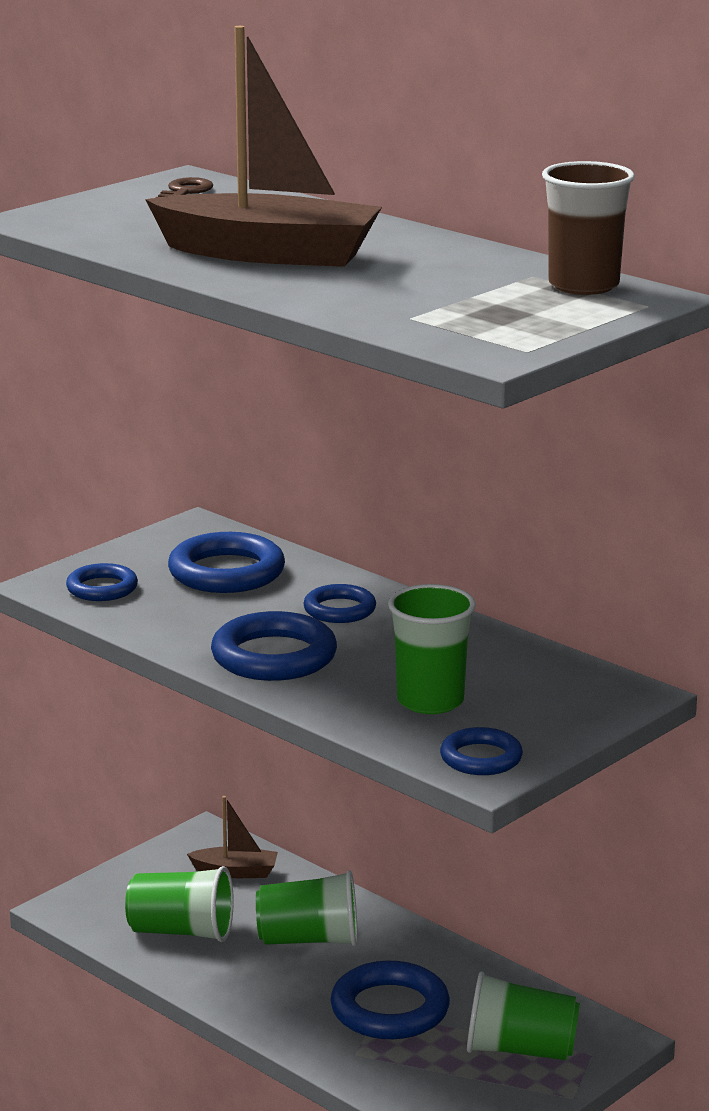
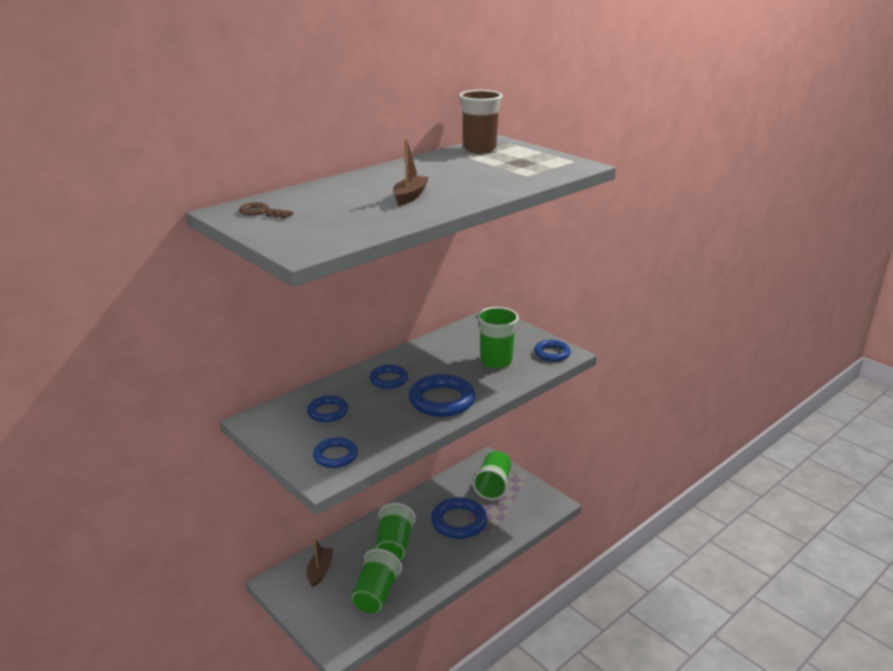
camera: 85 degrees left, 5 degrees up
brown boat [145,26,382,267] -> brown boat [393,139,429,206], size x0.46
blue ring [168,532,285,593] -> blue ring [307,396,348,422], size x0.60

